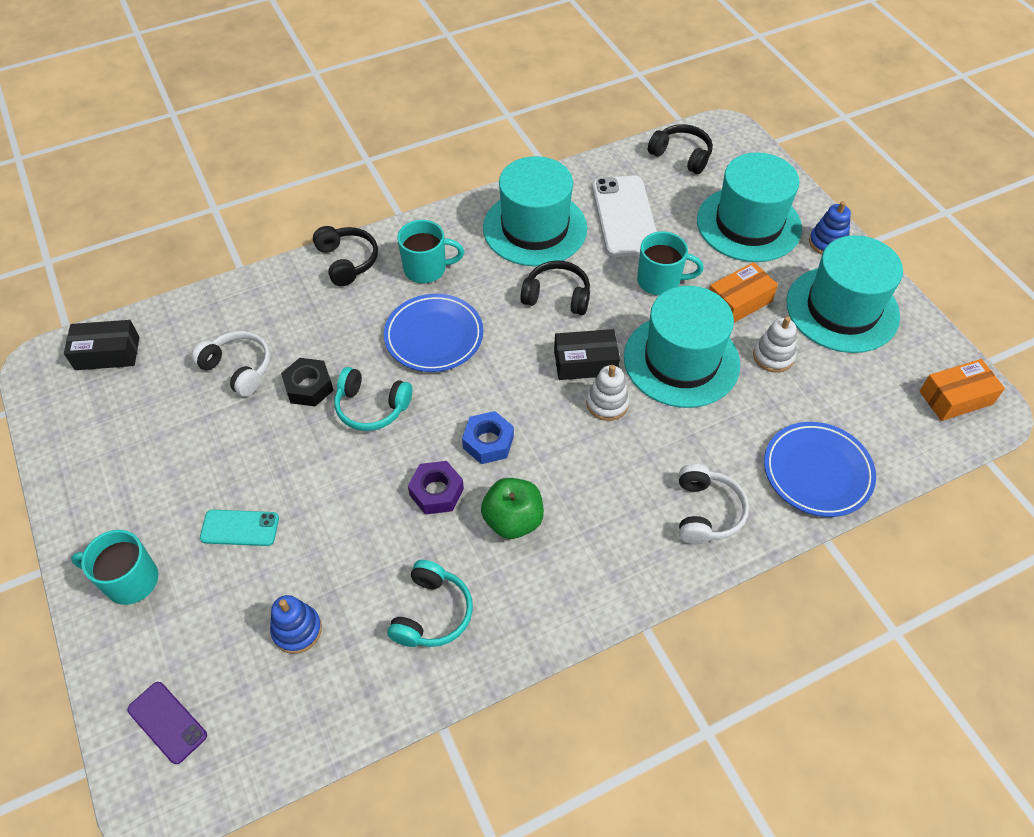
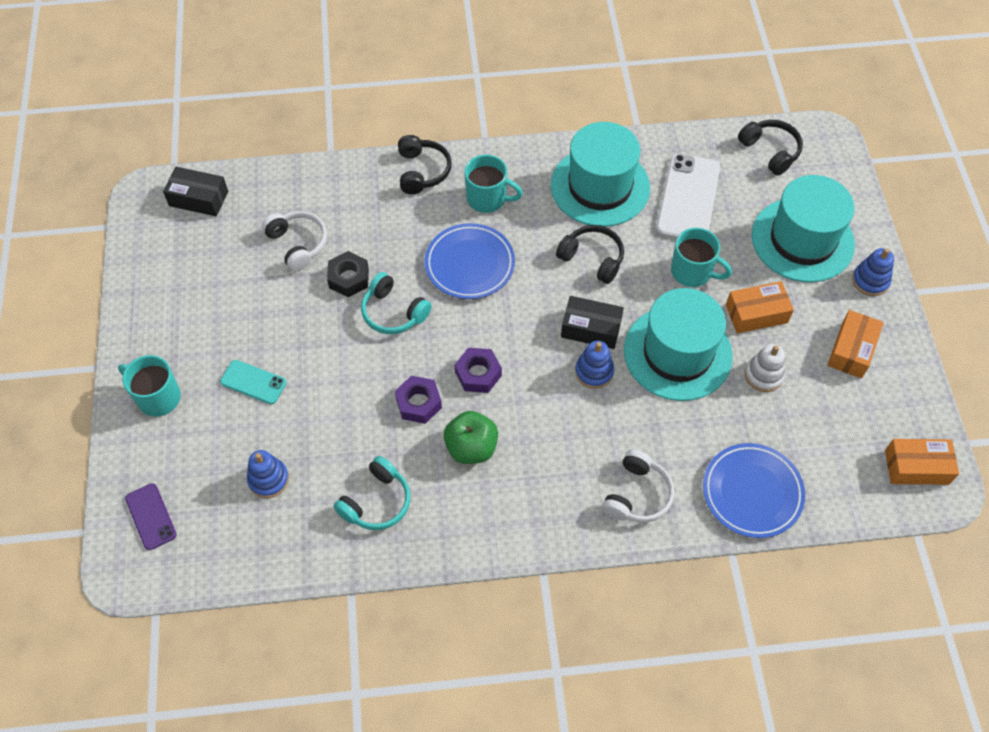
camera: 20 degrees right, 5 degrees up
blue nut [462,411,514,464] -> purple nut [455,348,502,393]
white stacking toy [586,365,629,421] -> blue stacking toy [575,341,614,389]
turquoise hat [786,235,903,353] -> orange box [827,310,884,378]

